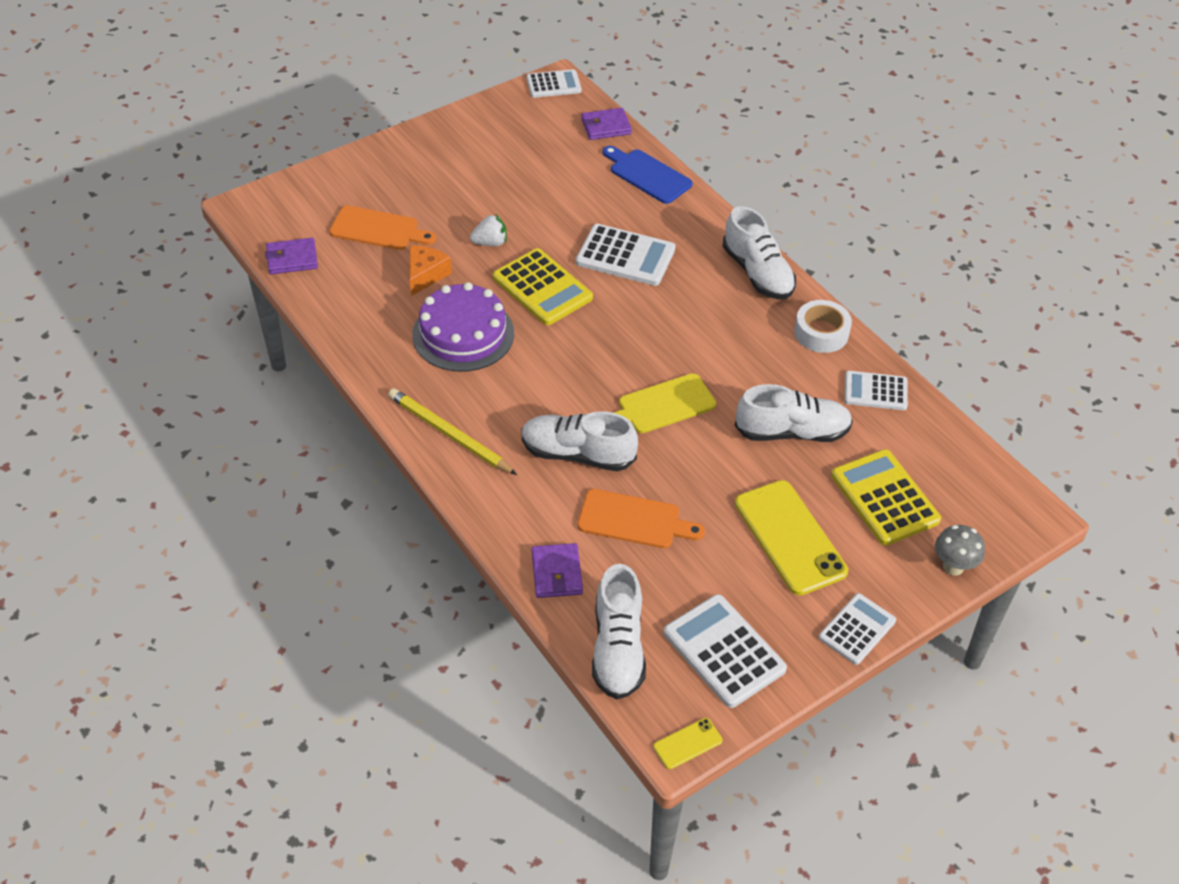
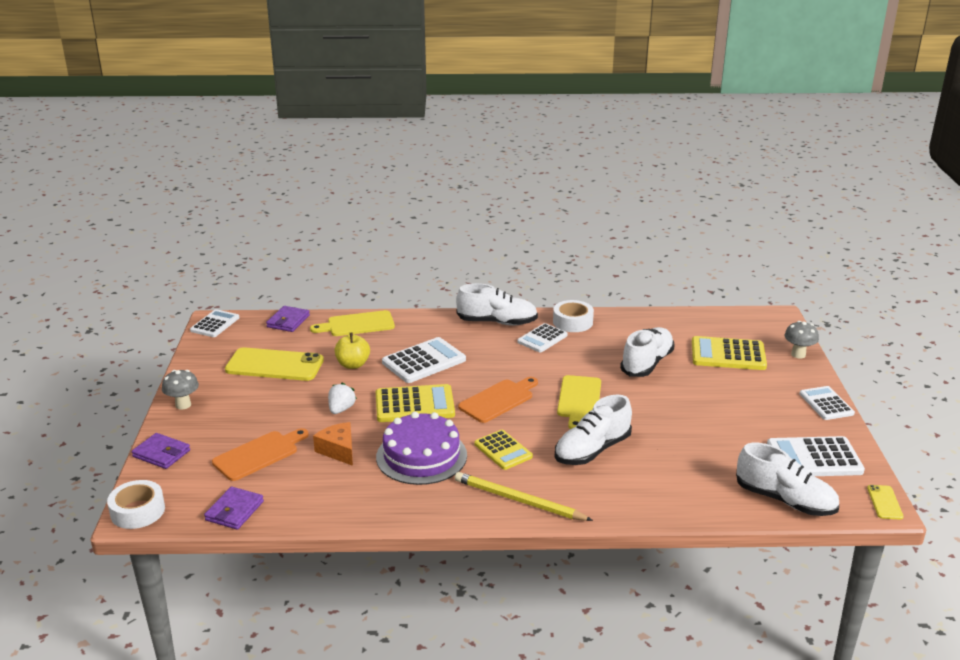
camera: 55 degrees left, 20 degrees down
yellow pencil [388,388,517,475] -> yellow pencil turned 45 degrees clockwise [455,472,593,521]
purple wallet [532,543,583,598] -> purple wallet moved to [132,433,190,469]
orange cutting board [578,489,705,548] -> orange cutting board moved to [458,377,538,423]
blue cutting board [603,146,693,204] -> yellow cutting board [310,310,395,336]
yellow phone [735,480,848,596] -> yellow phone moved to [225,347,324,381]
white calculator [844,371,908,410] -> white calculator moved to [517,323,568,352]
none -> white tape [107,480,165,529]
none -> grey mushroom [162,370,199,410]
none -> yellow apple [334,333,370,369]
none -> yellow calculator [474,430,533,470]

